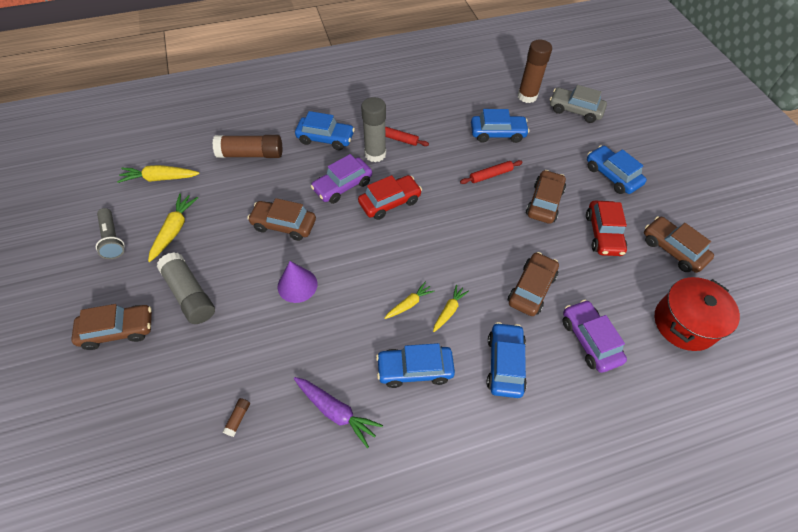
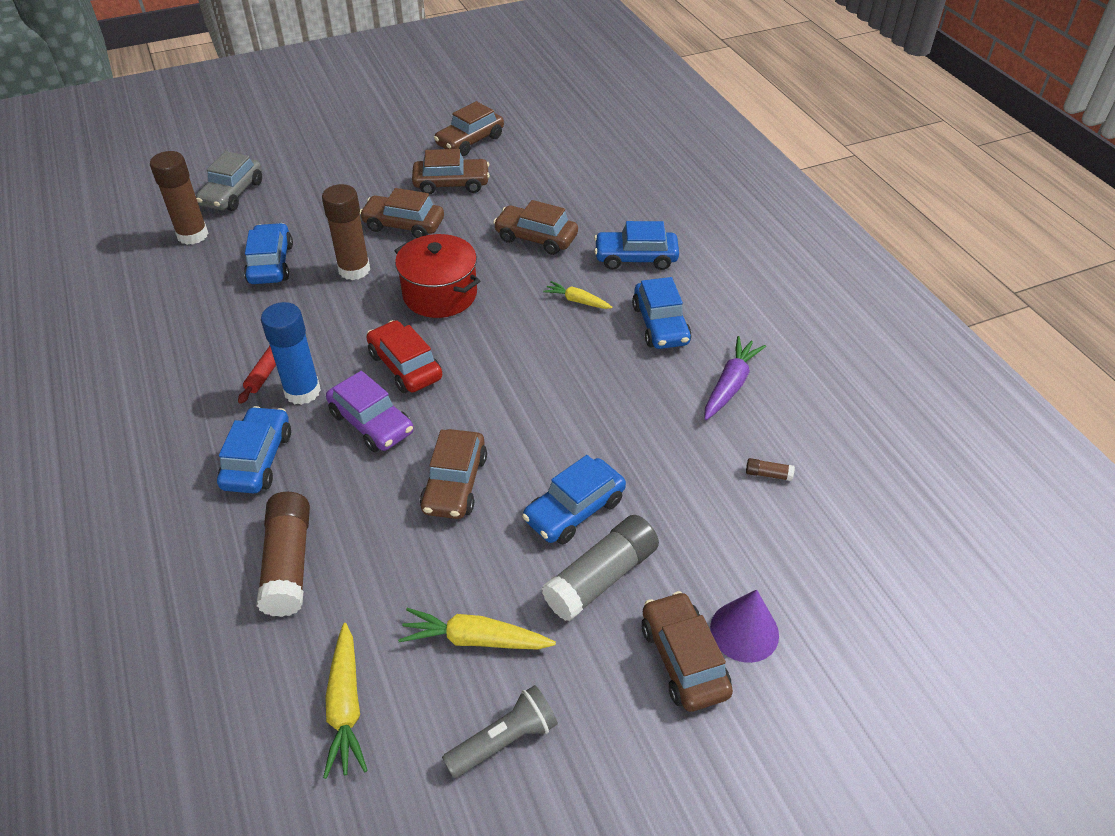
camera: 95 degrees left, 10 degrees down
purple cone [278,261,317,303] -> purple cone moved to [710,589,779,663]
grey glue stick [361,97,386,162] -> blue glue stick [261,302,321,405]
yellow carrot [384,282,435,319] -> none
red rolling pin [460,160,523,184] -> brown glue stick [322,184,370,280]
purple car [563,300,627,373] -> none
red car [586,201,627,256] -> brown car [412,149,490,194]
blue car [587,145,647,194] -> blue car moved to [522,455,626,544]
red pot [655,277,740,351] -> red pot moved to [394,234,480,318]

